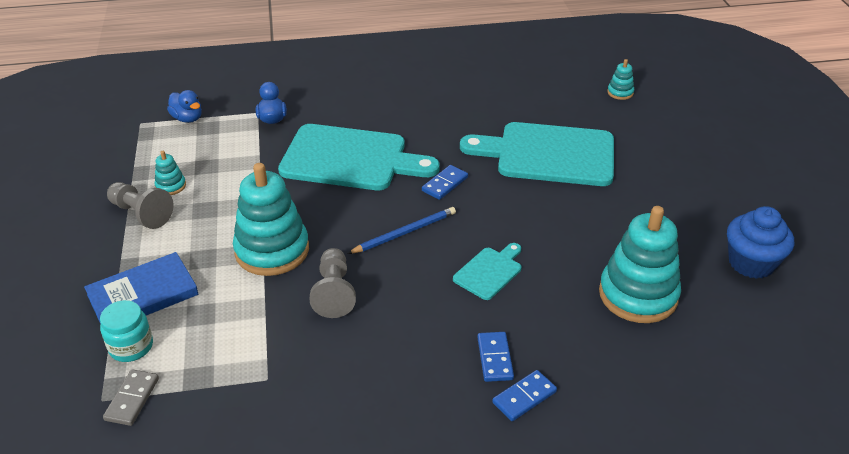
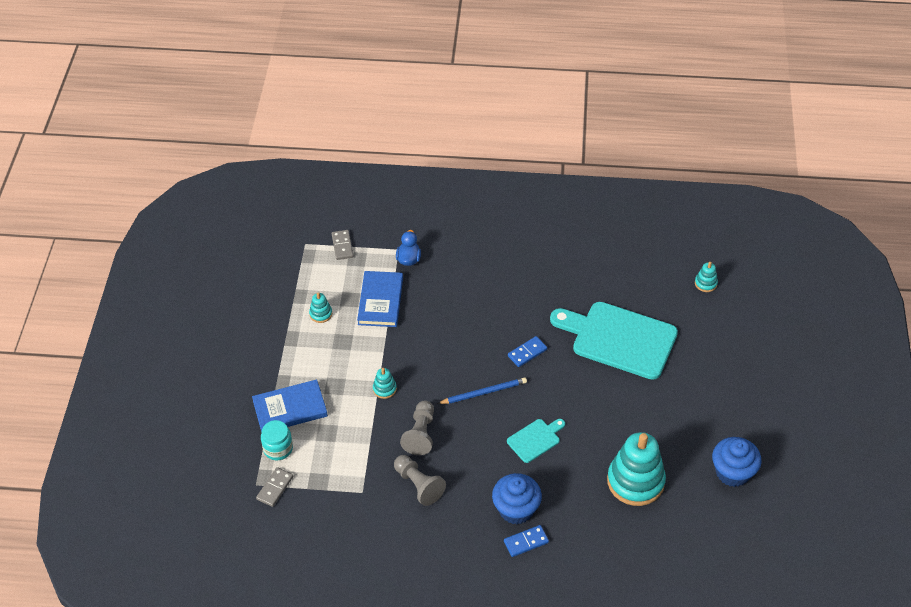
camera: 15 degrees right, 10 degrees up
grey pawn [107,182,174,229] -> grey pawn moved to [394,455,446,506]
blue duck [167,90,202,123] -> grey domino [332,230,354,260]
turquoise stacking toy [233,163,309,276] -> turquoise stacking toy [373,368,397,399], size x0.44
turquoise cutting board [278,124,440,190] -> none
blue domino [477,332,514,382] -> blue cupcake [492,473,542,524]
none -> blue book [357,271,403,327]

